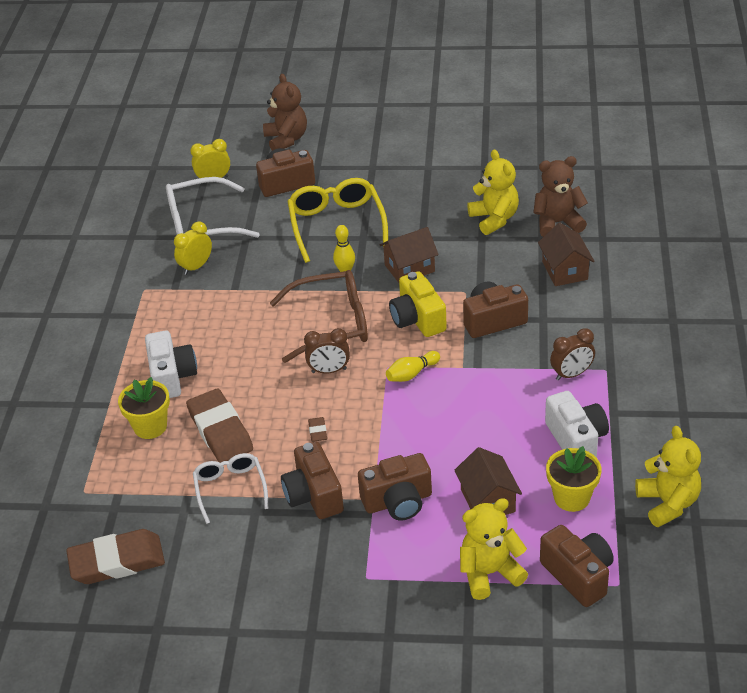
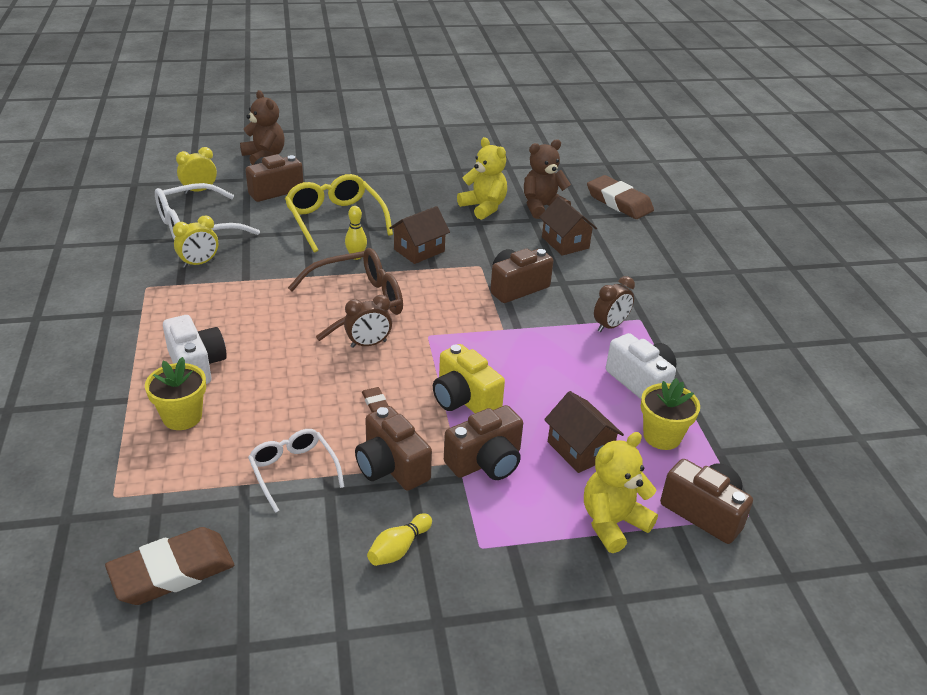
camera: 20 degrees left, 5 degrees down
yellow clock [174,221,212,275] -> yellow clock turned 150 degrees counterclockwise [173,216,218,268]
brown eraser [186,389,253,463] -> brown eraser moved to [587,175,654,219]
yellow bowling pin [386,351,440,382] -> yellow bowling pin moved to [367,513,432,566]
yellow camera [389,271,447,337] -> yellow camera moved to [433,344,505,413]
yellow teddy bear [635,426,701,527] -> none

